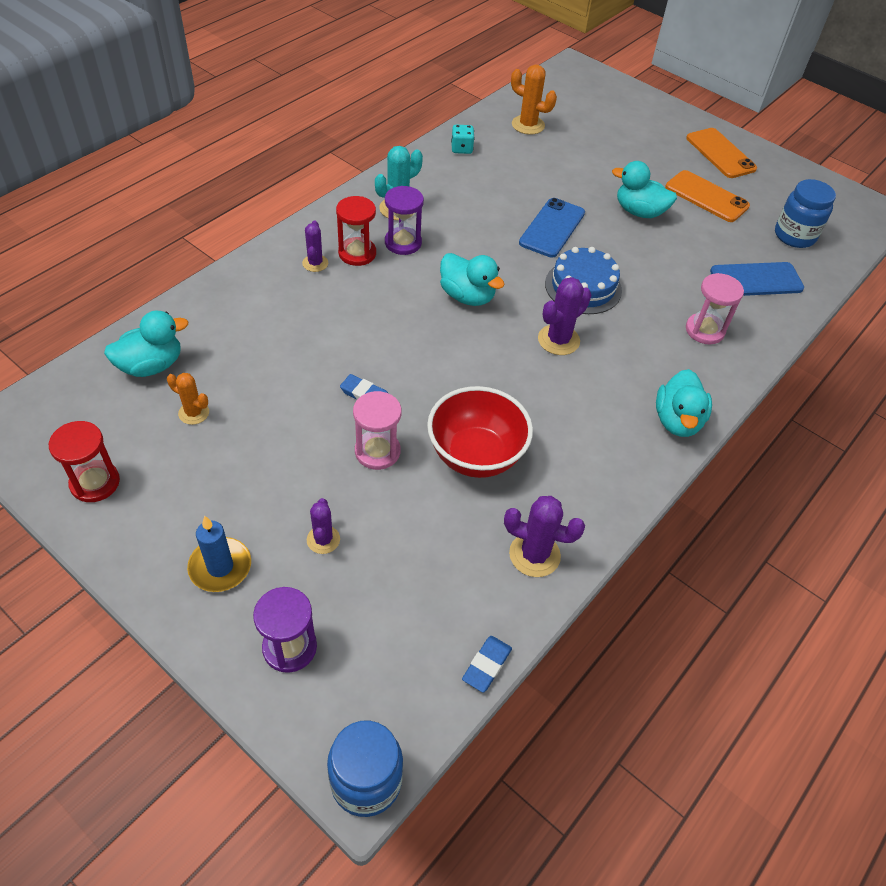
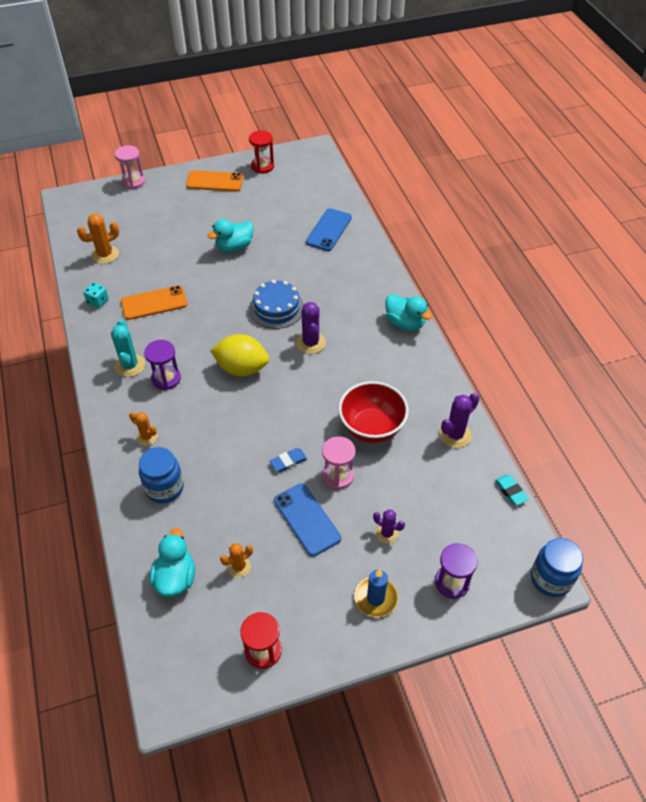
camera: 55 degrees left, 0 degrees up
purple cactus [302,221,328,272] -> orange cactus [129,412,158,446]
red hourglass [336,196,376,266] -> red hourglass moved to [249,130,274,174]
turquoise duck [440,253,505,306] -> yellow lemon [210,334,269,377]
blue eraser [462,636,512,693] -> turquoise eraser [495,475,529,505]
blue phone [519,198,585,258] -> blue phone moved to [274,483,341,557]
orange phone [665,170,750,222] -> orange phone moved to [121,285,187,320]
pink hourglass [686,273,744,344] -> pink hourglass moved to [115,145,145,189]
blue jar [775,179,836,248] -> blue jar moved to [139,447,184,504]

